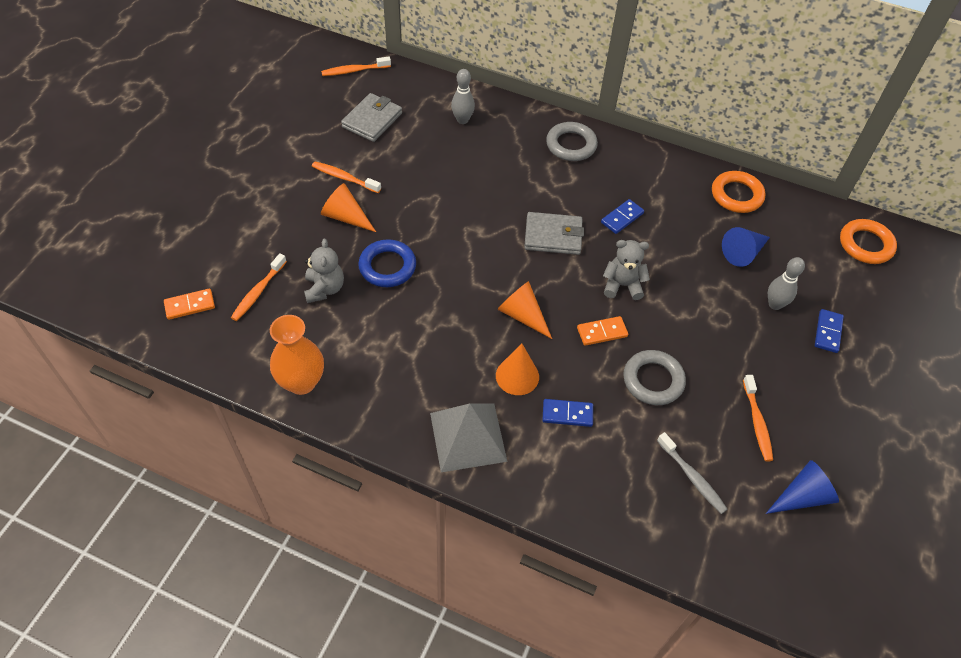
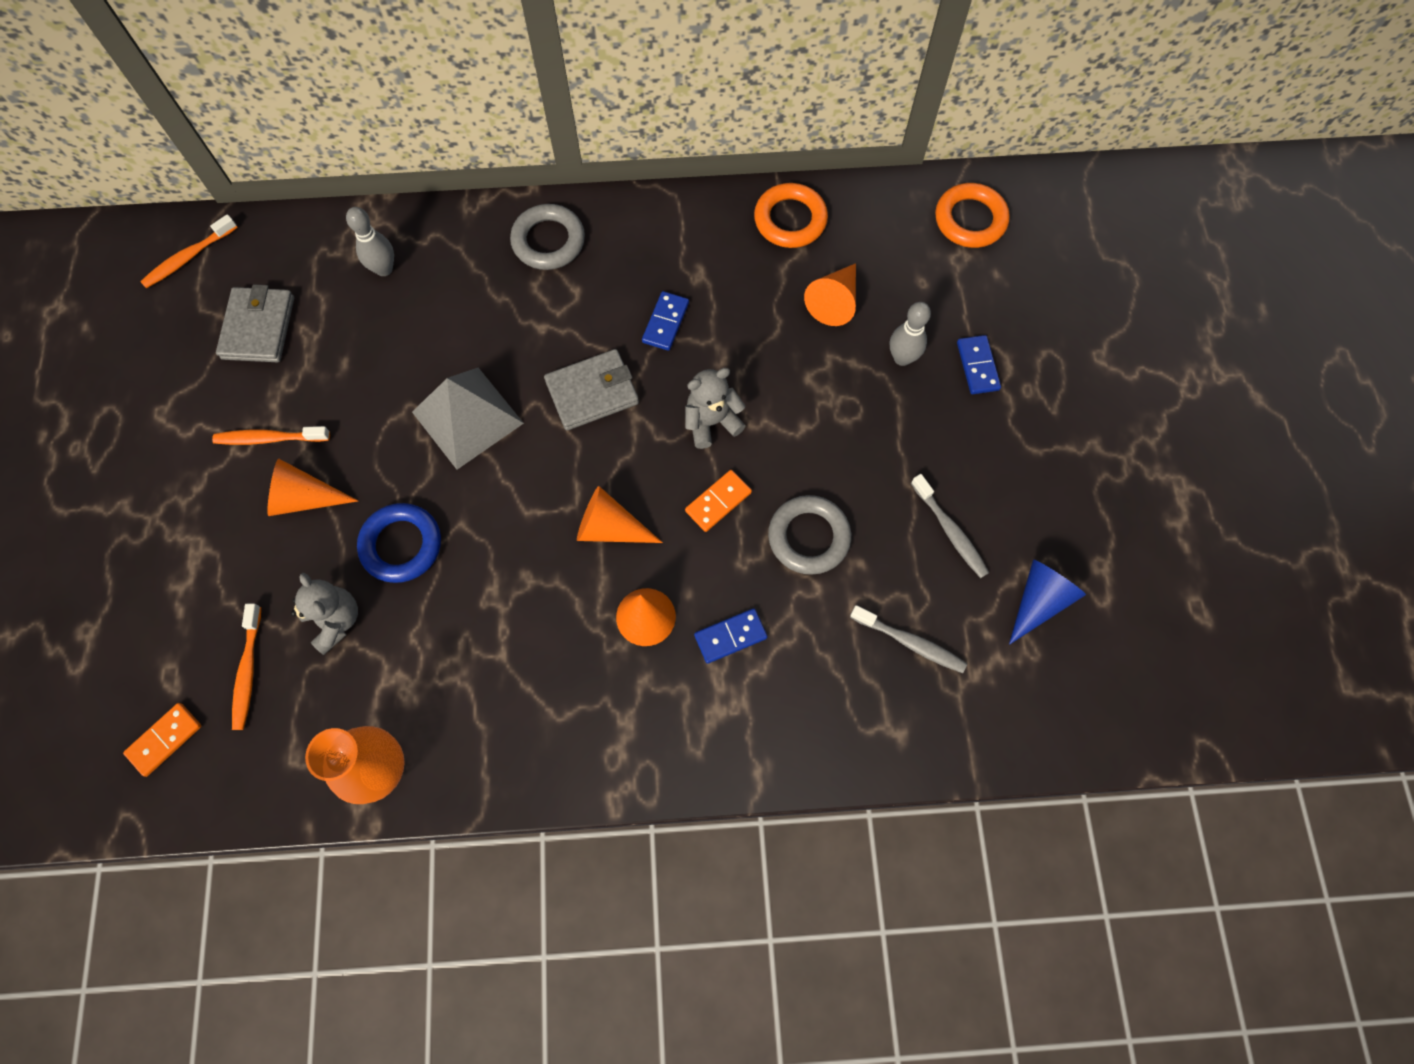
camera: 25 degrees left, 15 degrees up
grey pyramid [430,403,508,472] -> grey pyramid moved to [412,368,524,470]
blue cone [722,227,770,267] -> orange cone [804,263,856,326]
orange toothbrush [743,375,773,462] -> grey toothbrush [911,474,989,578]

